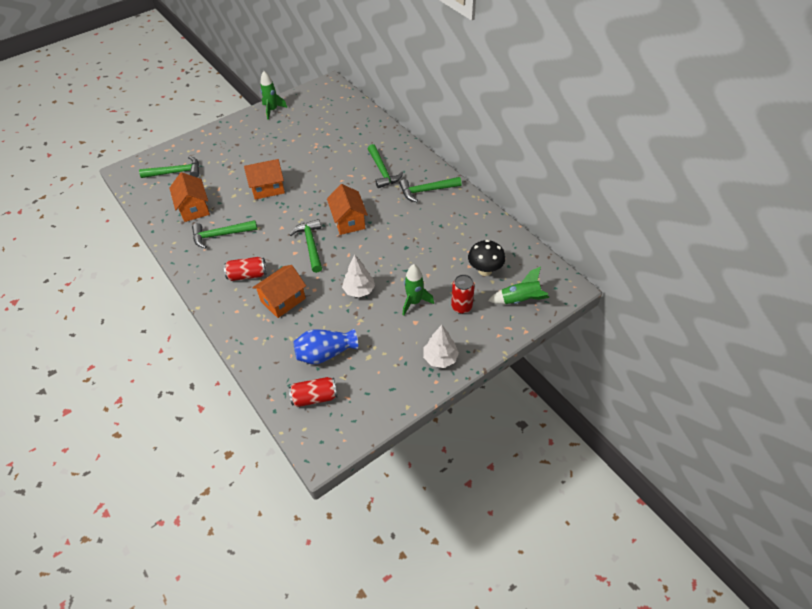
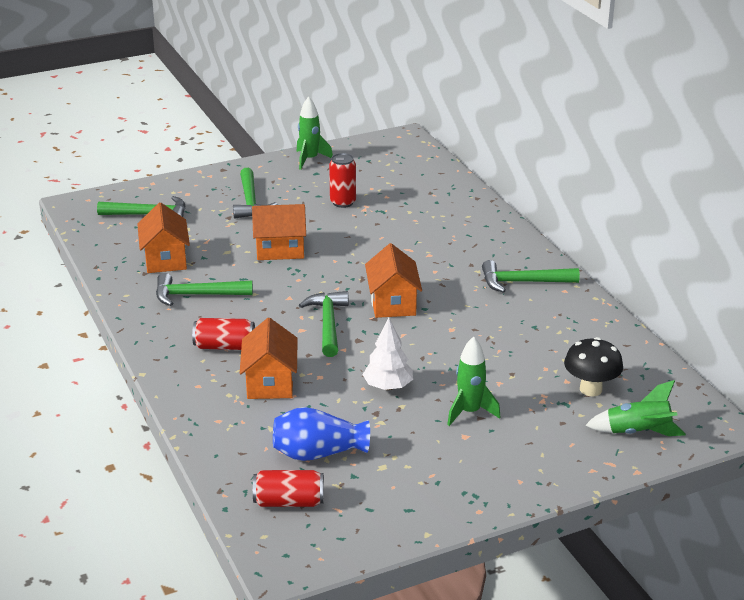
camera: 10 degrees right, 20 degrees down
orange house [252,265,306,318] -> orange house turned 60 degrees counterclockwise [240,318,298,399]
green hammer [368,144,403,188] -> green hammer moved to [233,168,277,218]
white tree [423,325,459,368] -> none
red can [451,274,475,314] -> red can moved to [329,153,356,208]

